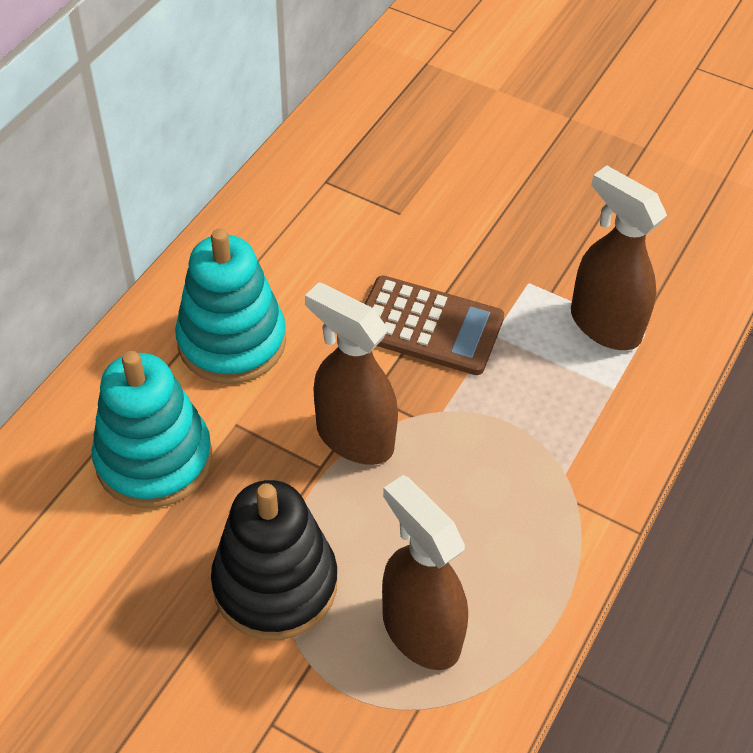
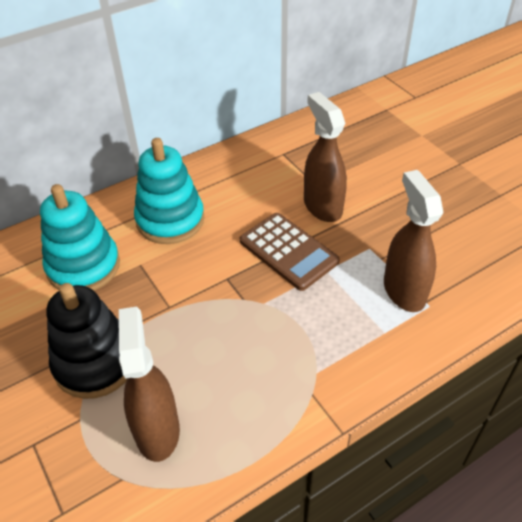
camera: 30 degrees right, 5 degrees down
brown spray bottle [305,282,398,465] -> brown spray bottle moved to [304,92,347,222]

